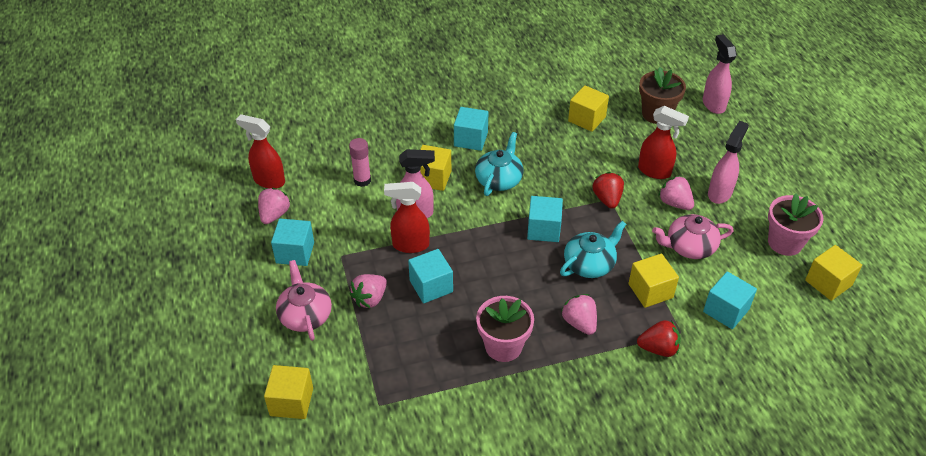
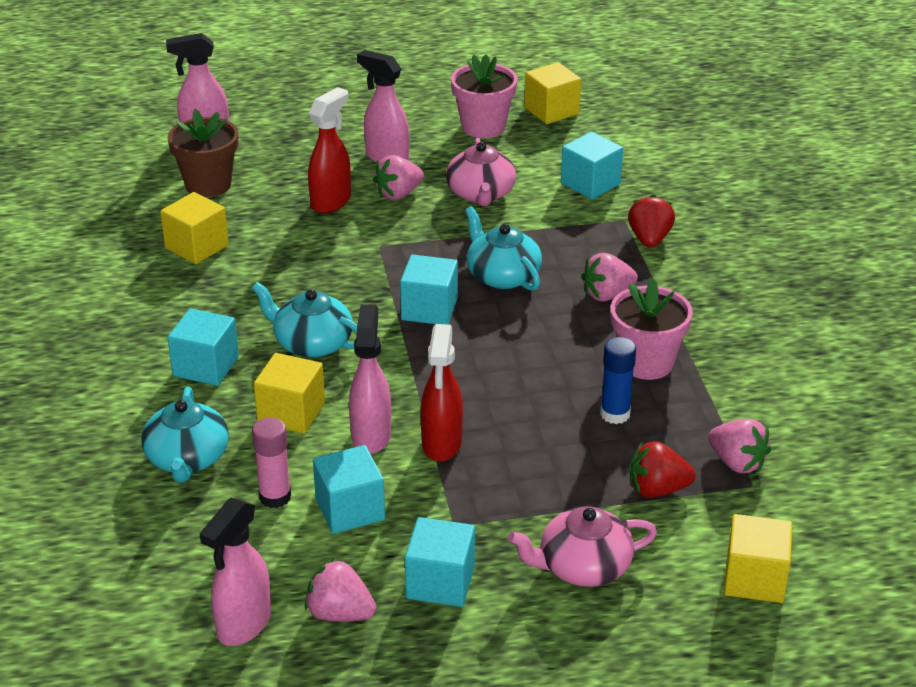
camera: 85 degrees left, 10 degrees down
red spray bottle [236,114,285,189] -> pink spray bottle [199,498,271,646]
pink strawberry [349,274,387,308] -> pink strawberry moved to [708,419,771,474]
turquoise cube [408,249,453,303] -> turquoise cube moved to [313,445,385,534]
red strawberry [593,172,624,209] -> red strawberry moved to [630,441,696,498]
yellow cube [628,254,679,308] -> none
none -> turquoise teapot [141,387,229,483]
none -> blue glue stick [600,337,636,424]

